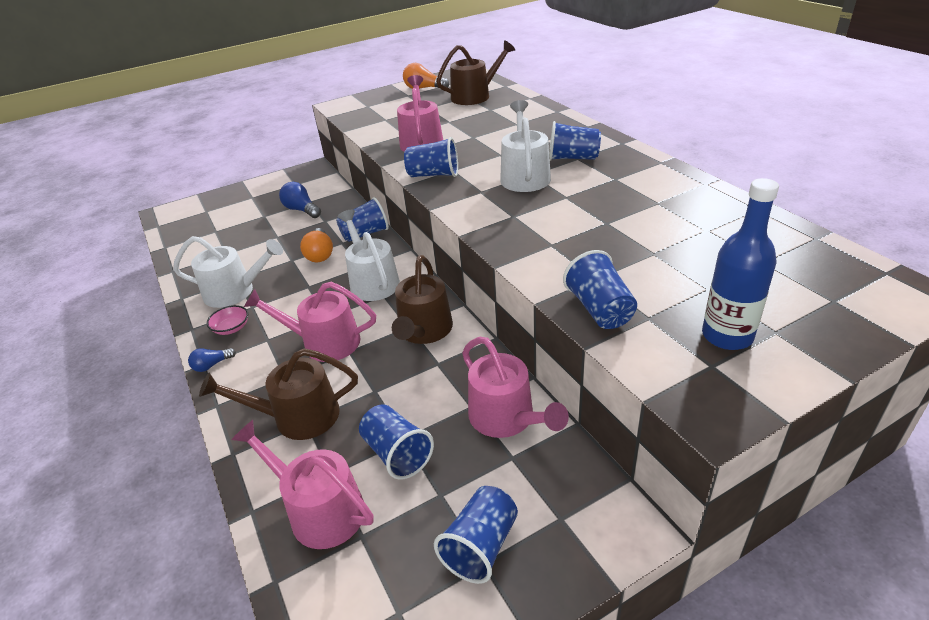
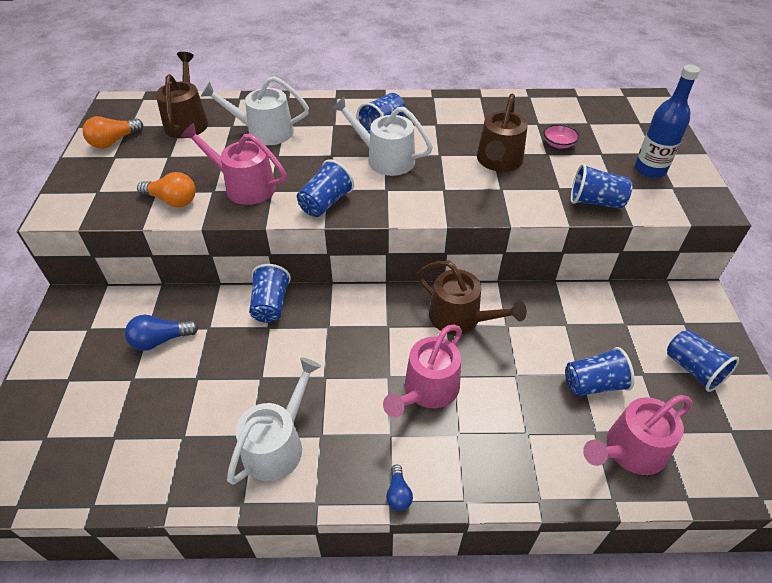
camera: 65 degrees left, 10 degrees up
brown watering can [199,348,358,440] -> brown watering can moved to [477,94,528,172]
pink bowl [207,305,248,335] -> pink bowl moved to [544,124,579,149]
orange light bulb [300,228,333,262] -> orange light bulb moved to [137,172,196,207]
white watering can [338,210,400,301] -> white watering can moved to [201,76,309,145]
pink watering can [462,337,569,438] -> none

